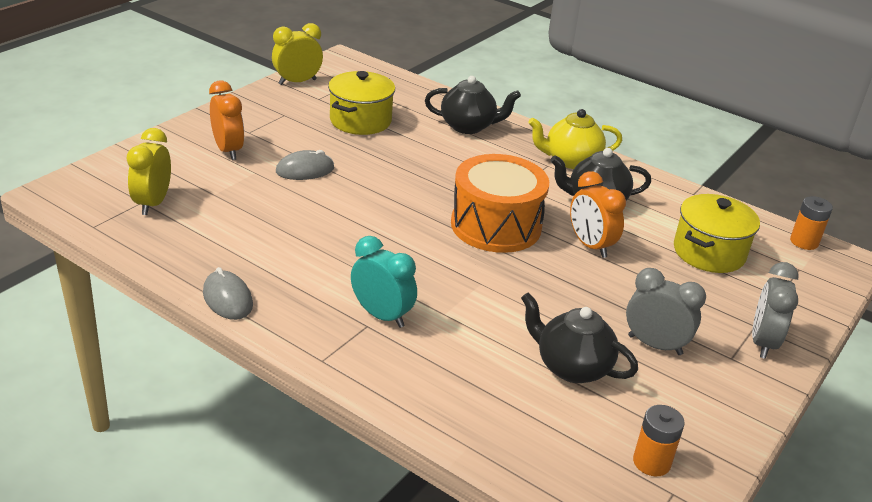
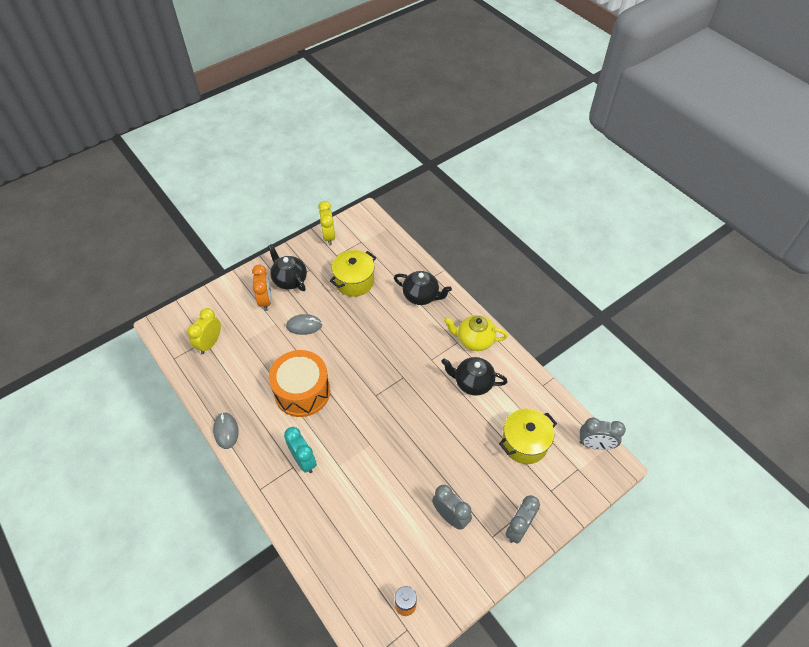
camera: 20 degrees right, 20 degrees up
yellow clock [272,23,323,85] -> yellow clock turned 90 degrees counterclockwise [318,201,335,246]
orange drum [451,154,549,253] -> orange drum moved to [269,350,330,417]
black teapot [521,293,638,383] -> black teapot moved to [268,244,307,291]
orange clock [570,171,626,258] -> none
orange battery [790,196,833,250] -> grey clock [580,418,626,450]

